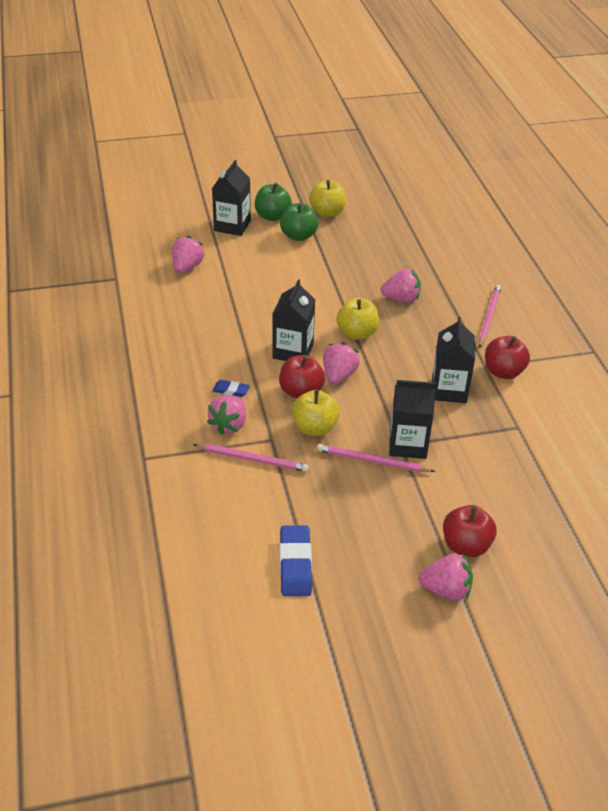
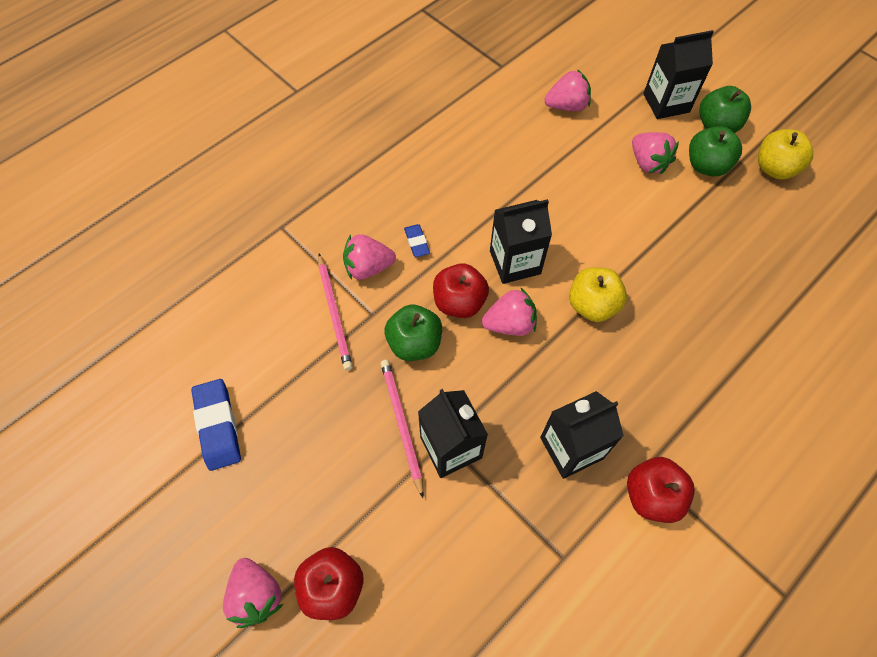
camera: 60 degrees right, 20 degrees up
blue eraser [280,525,312,596] -> blue eraser turned 75 degrees counterclockwise [191,379,241,471]
yellow apple [292,389,340,436] -> green apple [385,305,442,361]
pink strawberry [381,269,421,303] -> pink strawberry moved to [632,132,679,174]
pink pencil [479,285,501,348] -> none

